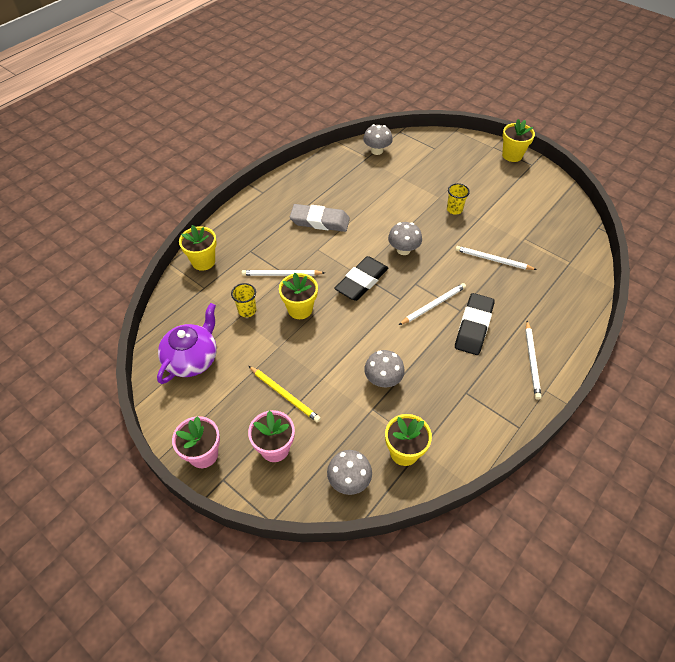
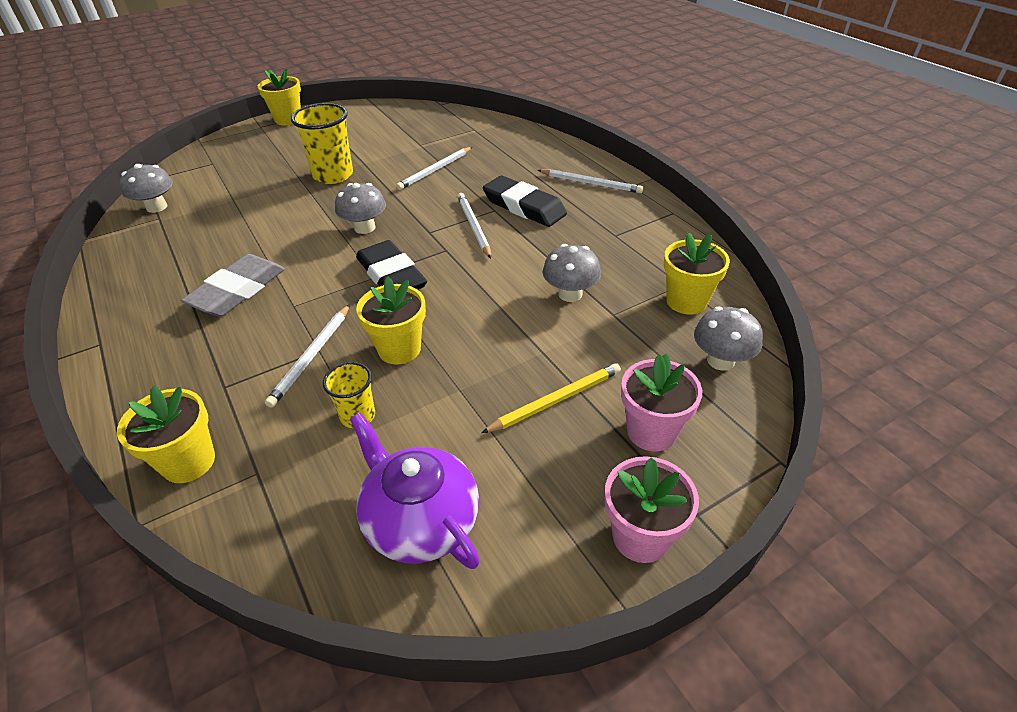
camera: 70 degrees left, 10 degrees down
yellow cup [447,183,470,215] -> yellow cup [291,103,353,184], size x1.79

